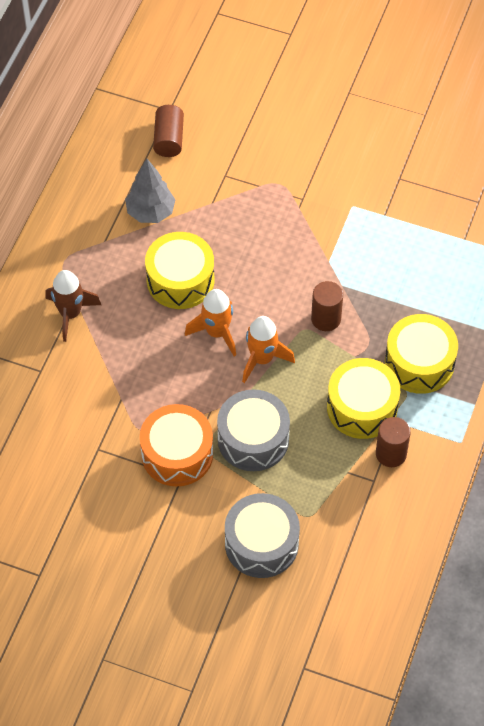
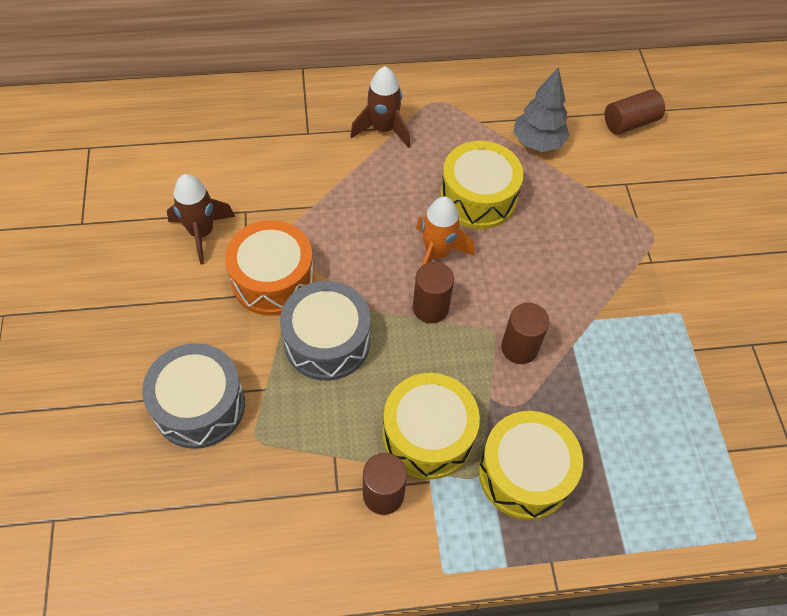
camera: 60 degrees right, 0 degrees up
orange rocket [242,316,295,383] -> brown cylinder [413,262,454,323]
none -> brown rocket [167,174,235,265]

